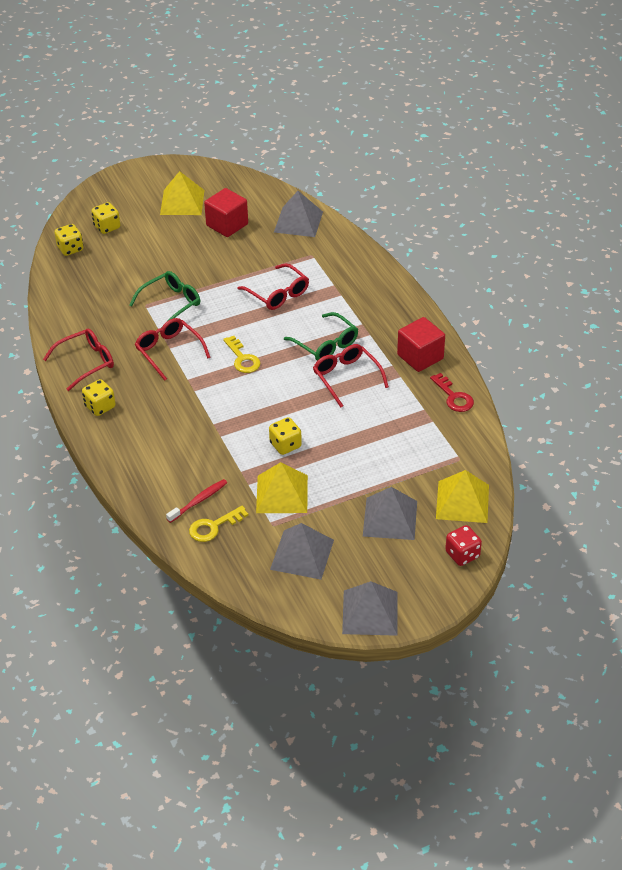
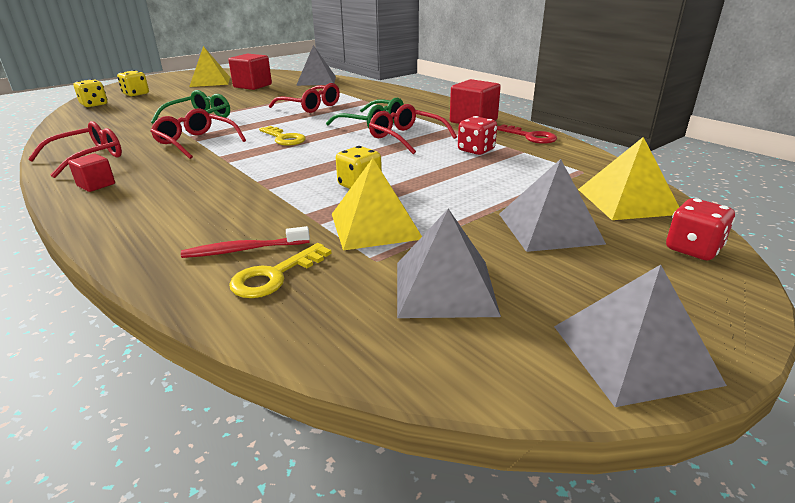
camera: 15 degrees left, 15 degrees down
yellow dice [82,379,116,416] -> red cube [68,154,115,192]
red toothbrush [166,479,227,523] -> red toothbrush turned 135 degrees counterclockwise [181,226,310,258]
none -> red dice [458,116,497,155]

